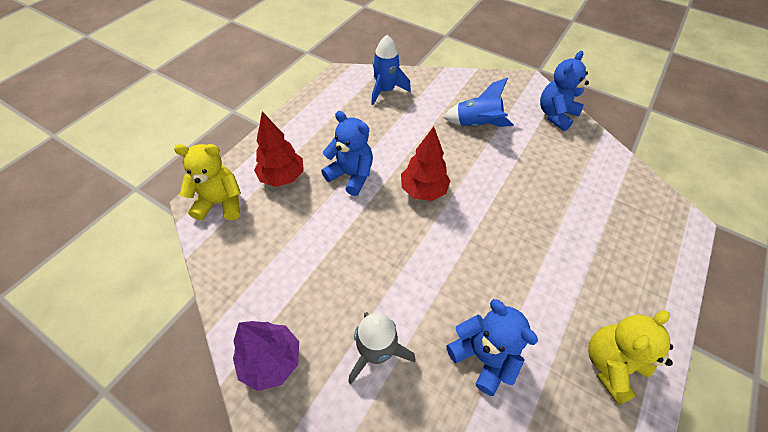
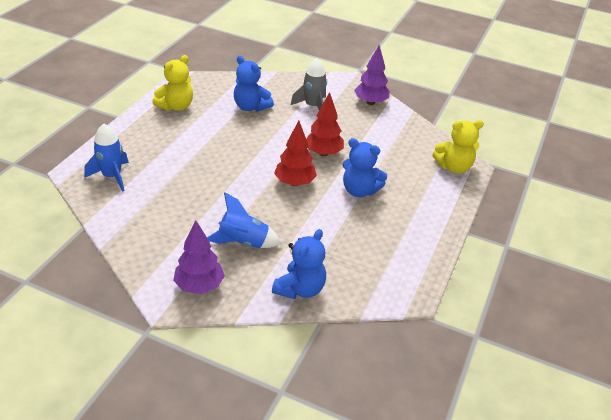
camera: 170 degrees right, 15 degrees down
red tree [254,112,304,187] -> red tree moved to [306,92,344,156]
blue rocket [371,35,411,105] -> blue rocket moved to [84,124,129,192]
blue teddy bear [540,51,589,131] -> blue teddy bear moved to [272,229,326,299]
none -> purple tree [173,220,225,294]

